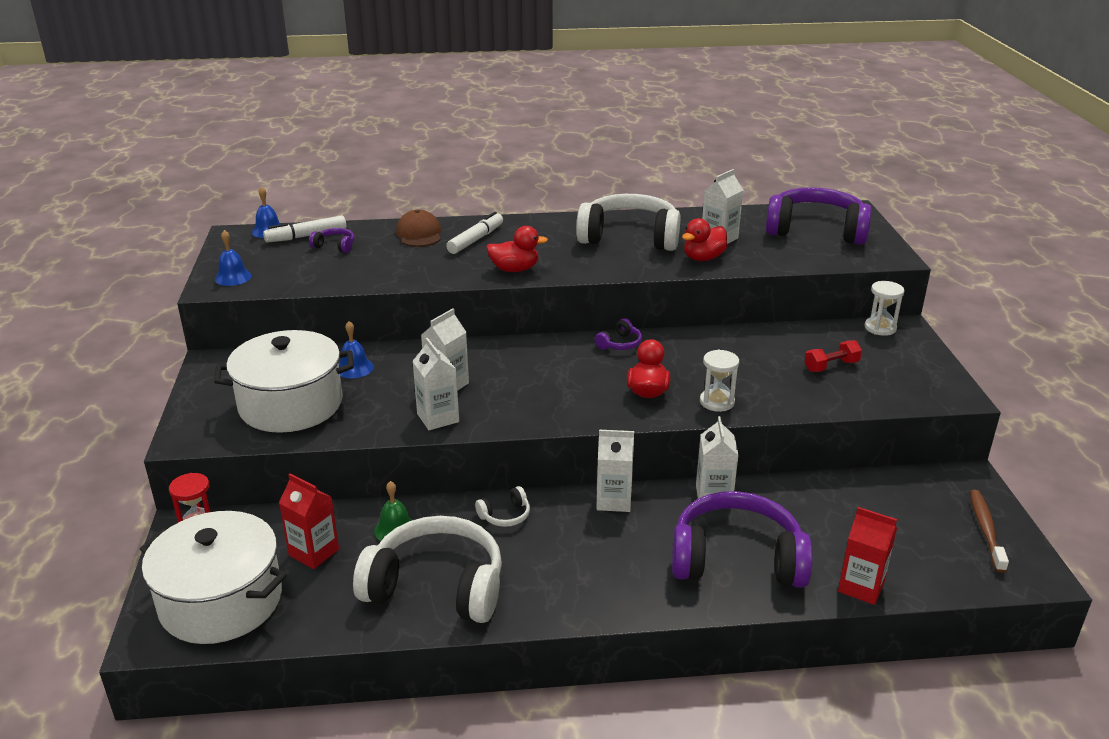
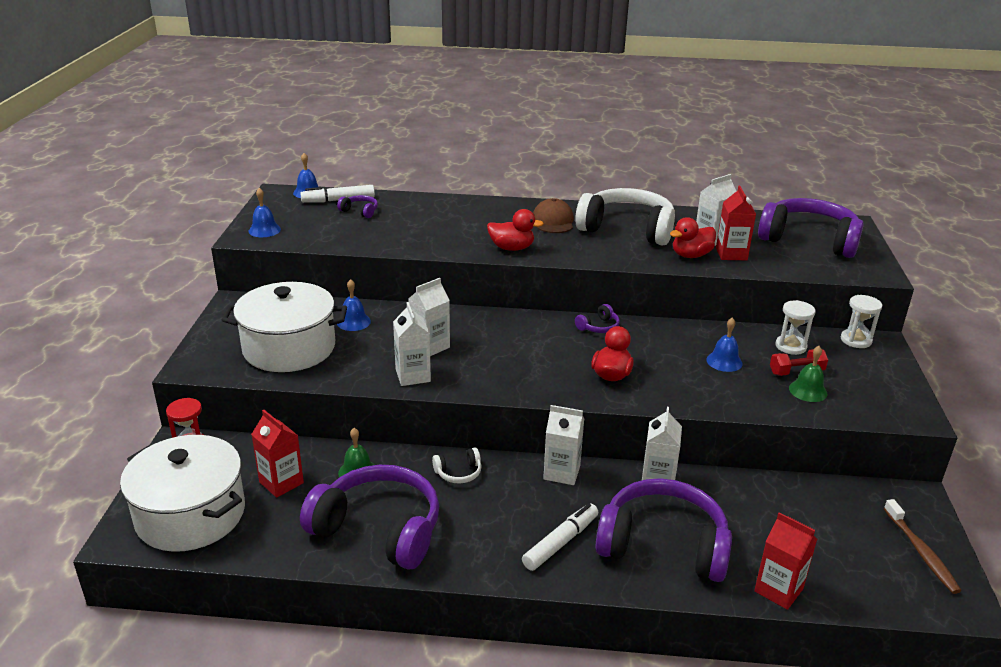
camera: 10 degrees right, 0 degrees up
white headphones [353,516,502,623] -> purple headphones [300,465,439,570]
brown cap [396,210,441,247] -> brown cap moved to [533,198,574,233]
white marker [446,212,503,254] -> white marker moved to [522,503,598,571]
white hourglass [700,350,739,412] -> white hourglass moved to [775,300,816,355]
brown toothbrush [970,490,1009,573] -> brown toothbrush turned 150 degrees clockwise [884,499,961,594]
none -> blue bell [706,318,743,372]
none -> red carton [716,186,756,260]
none -> green bell [789,346,828,402]

